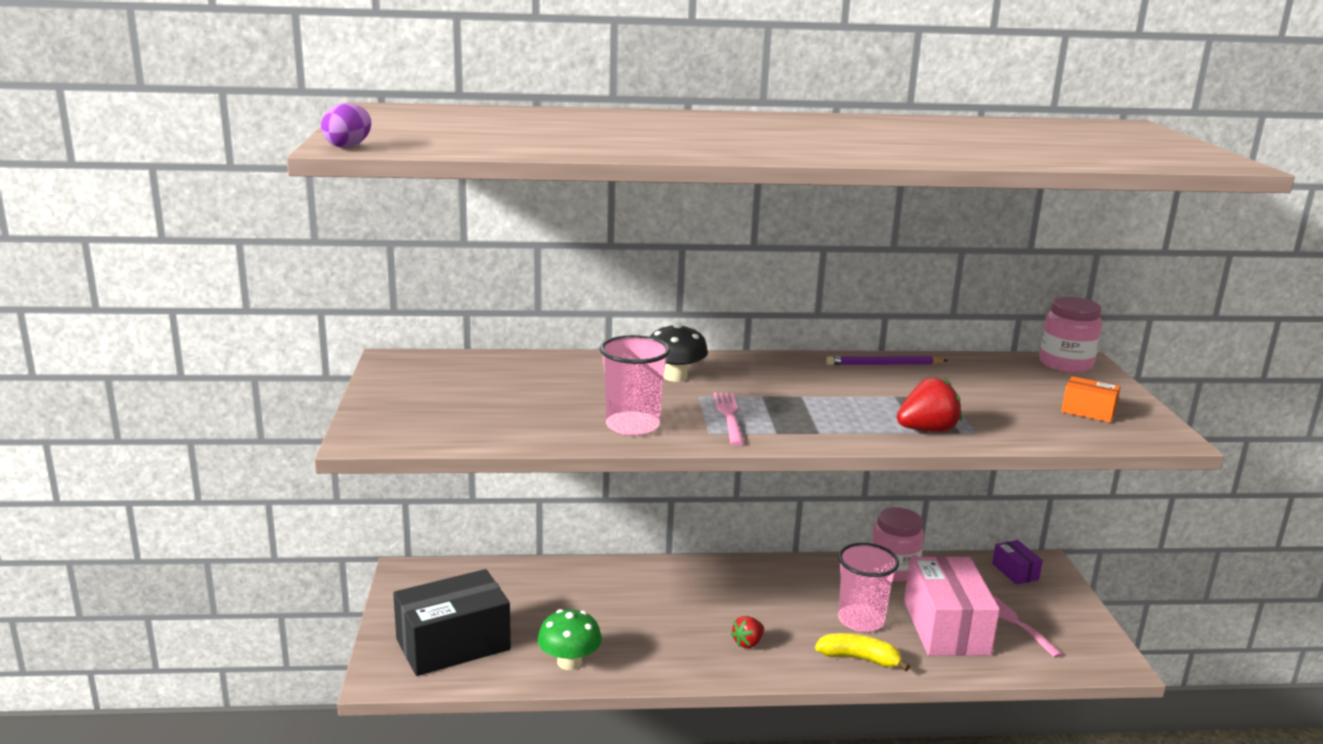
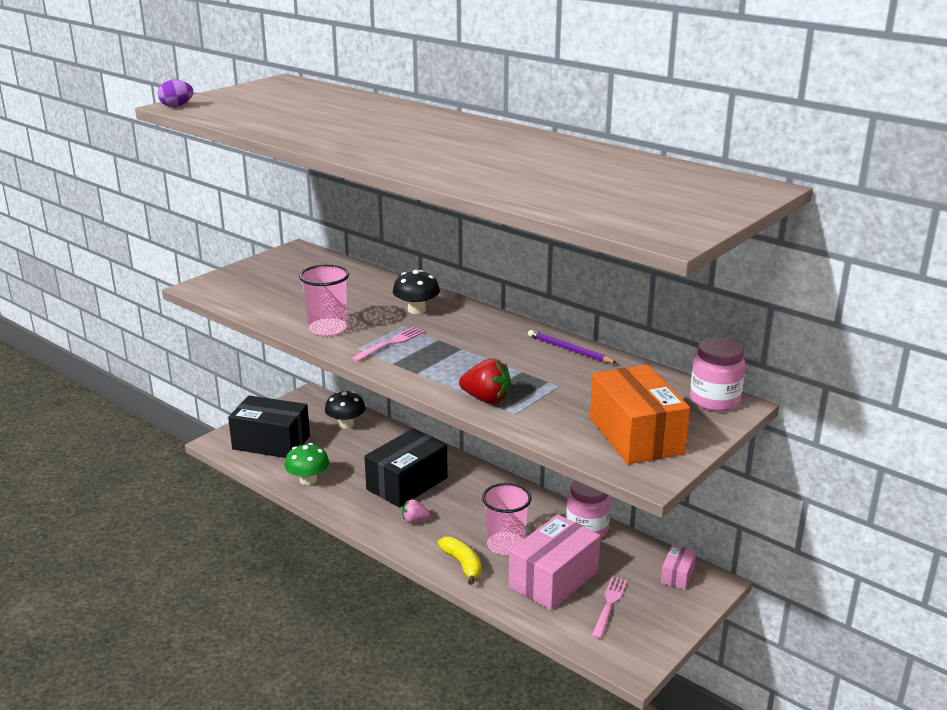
camera: 45 degrees right, 5 degrees up
red strawberry [731,616,764,648] -> pink strawberry [402,499,430,523]
purple box [992,540,1043,585] -> pink box [661,545,696,590]
orange box [1061,376,1120,423] -> orange box [590,365,690,465], size x2.13
none -> black mushroom [325,391,366,428]
none -> black box [364,428,448,508]

